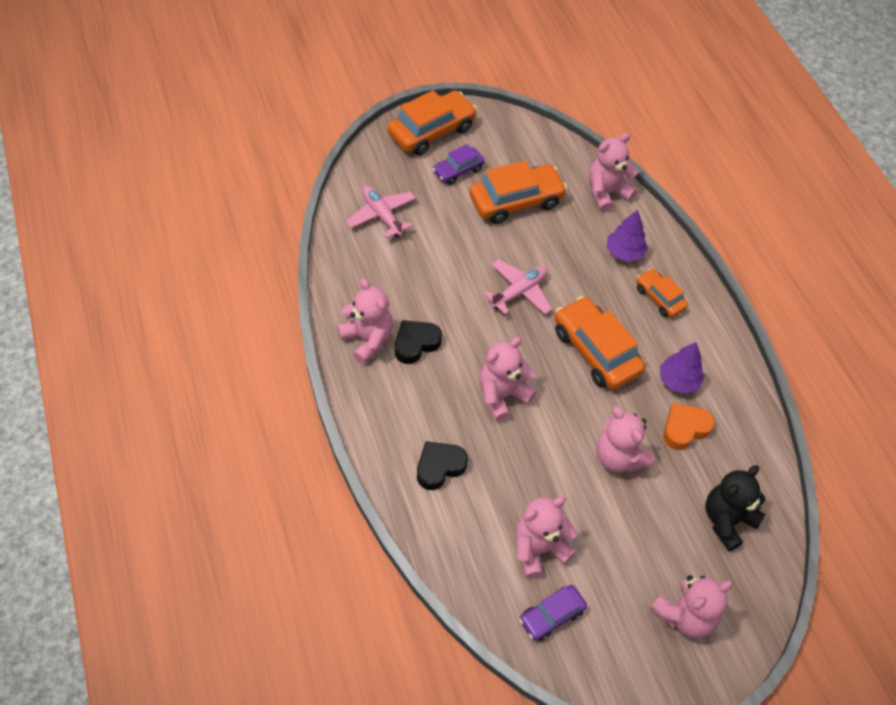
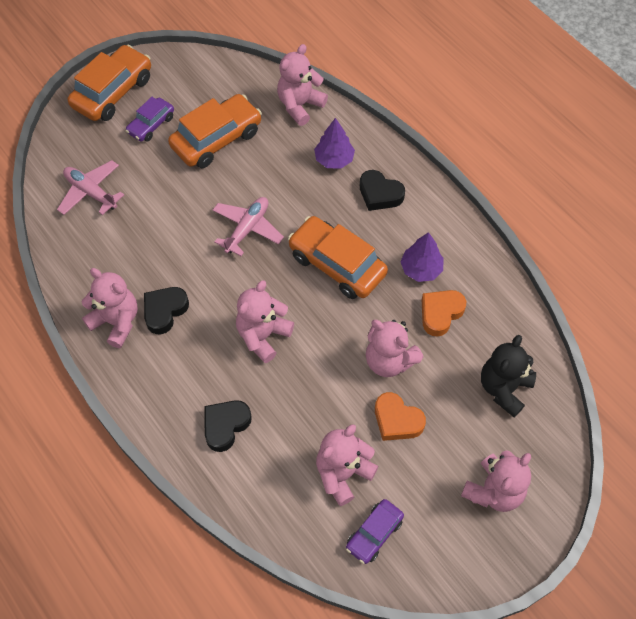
camera: 15 degrees left, 5 degrees up
orange car [636,269,688,317] -> black heart [360,170,405,211]
none -> orange heart [375,392,426,441]

